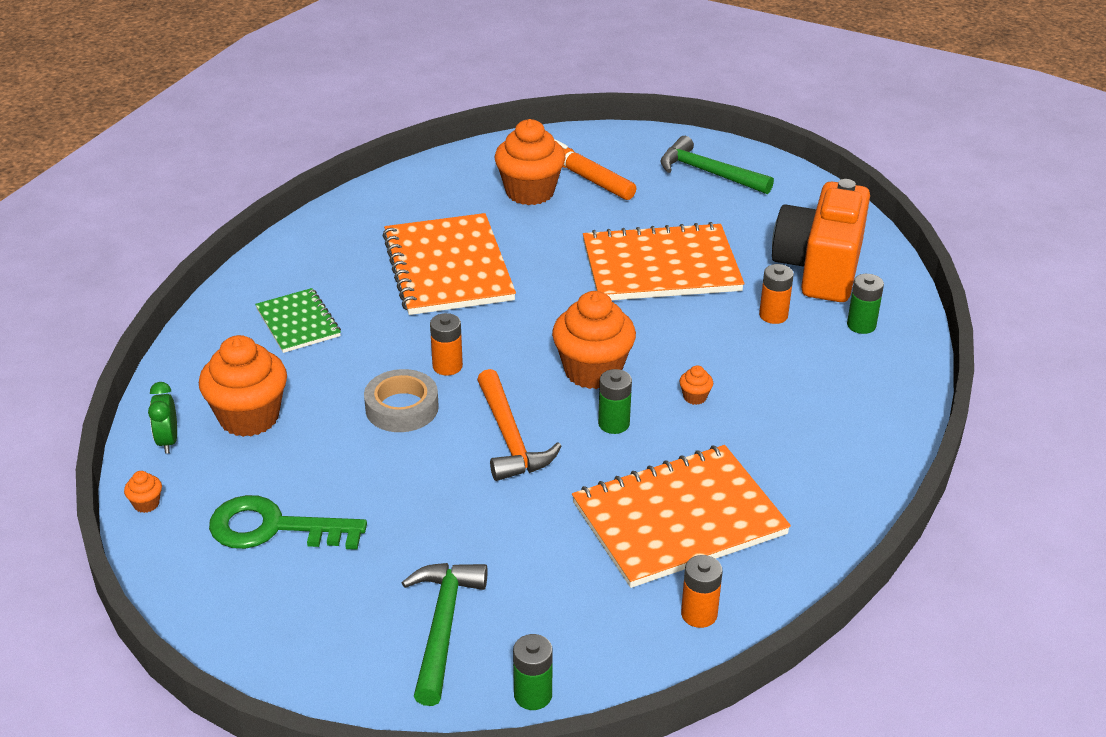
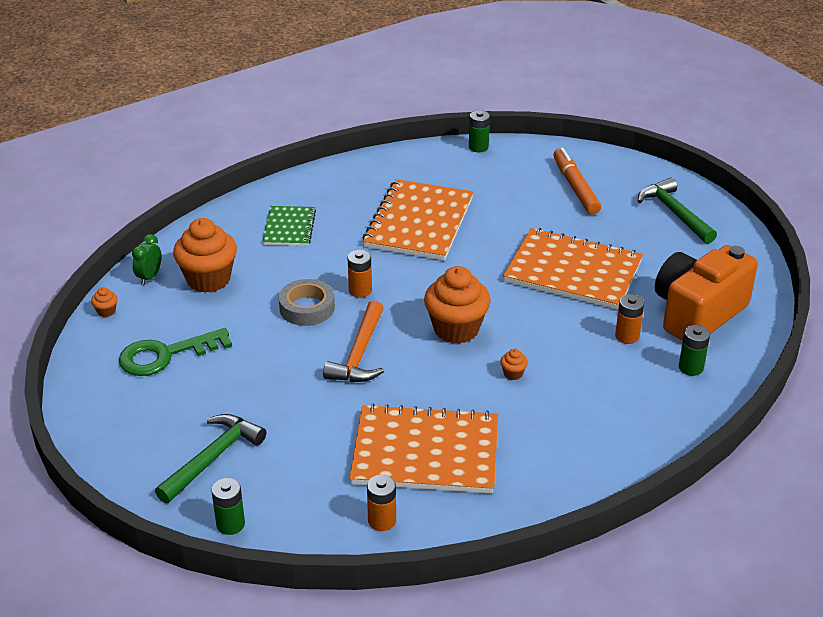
camera: 30 degrees right, 0 degrees up
green key [209,495,367,550] -> green key turned 60 degrees counterclockwise [119,328,232,376]
orange cupcake [495,119,566,205] -> none
green battery [598,369,632,434] -> green battery moved to [469,110,490,152]

